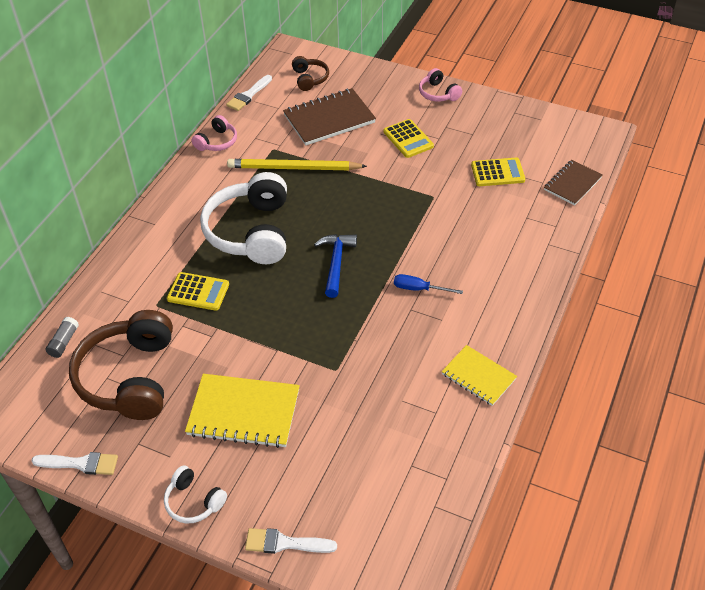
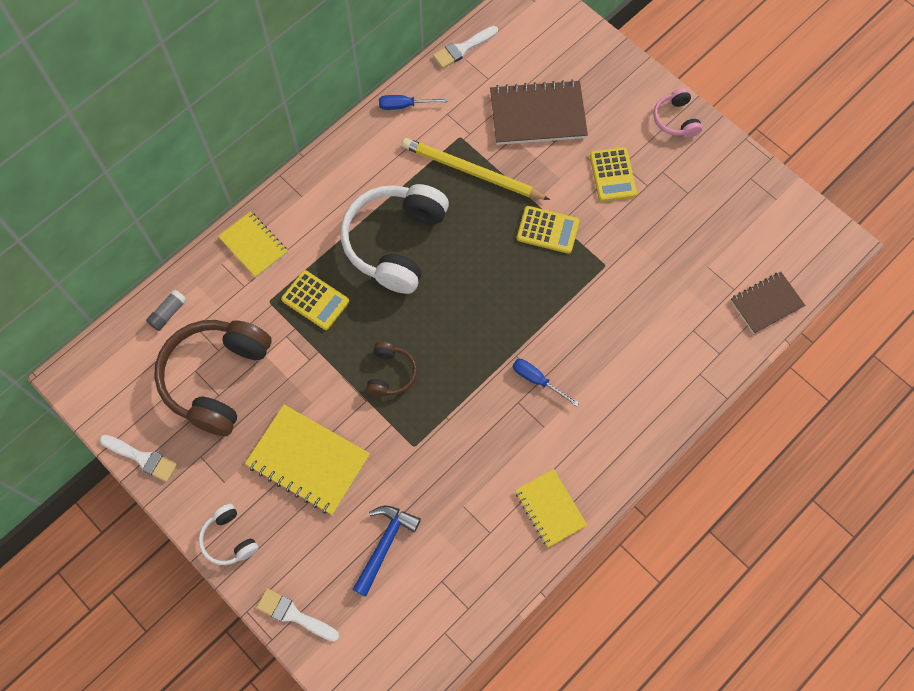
camera: 20 degrees right, 20 degrees up
pink headphones [192,115,237,151] -> blue screwdriver [379,95,448,110]
brown headphones [292,56,329,91] -> brown headphones moved to [366,342,417,396]
blue hammer [314,234,357,298] -> blue hammer moved to [352,505,421,597]
yellow calculator [471,157,525,186] -> yellow calculator moved to [517,206,580,254]
none -> yellow notebook [218,211,288,278]

